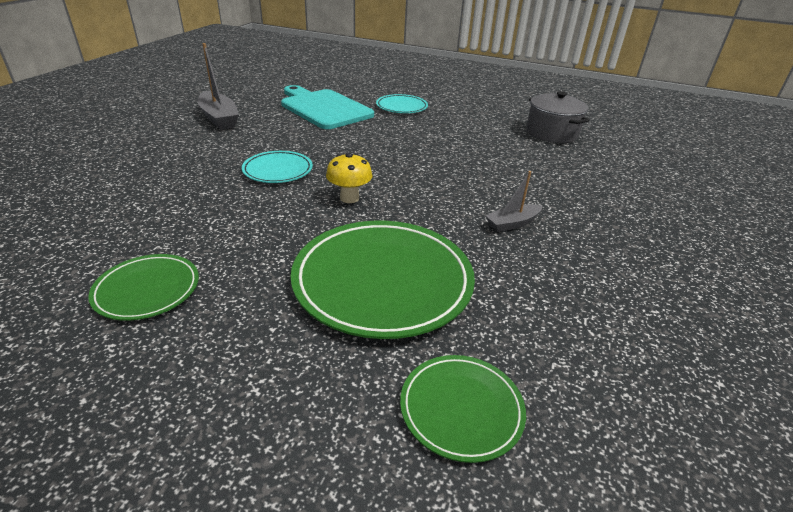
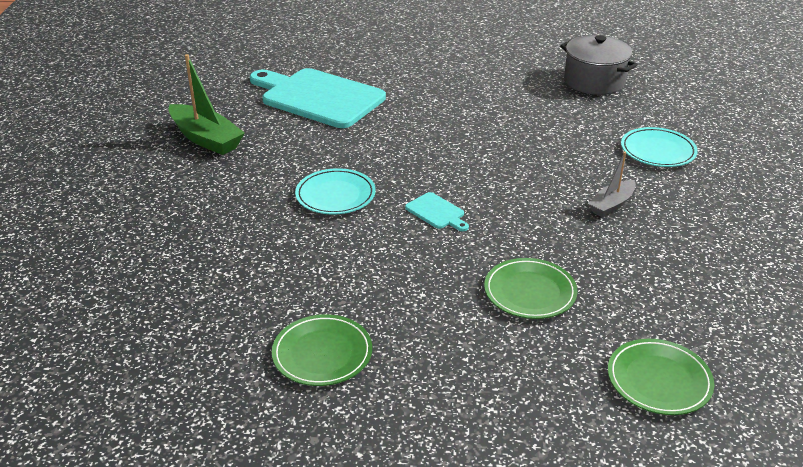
camera: 15 degrees left, 0 degrees up
grey boat [198,43,239,130] -> green boat [168,54,245,155]
green plate [291,221,475,339] -> green plate [484,258,578,319], size x0.53
yellow mushroom [326,153,373,203] -> turquoise cutting board [405,192,469,231]
turquoise plate [376,94,428,113] -> turquoise plate moved to [621,127,698,167]

